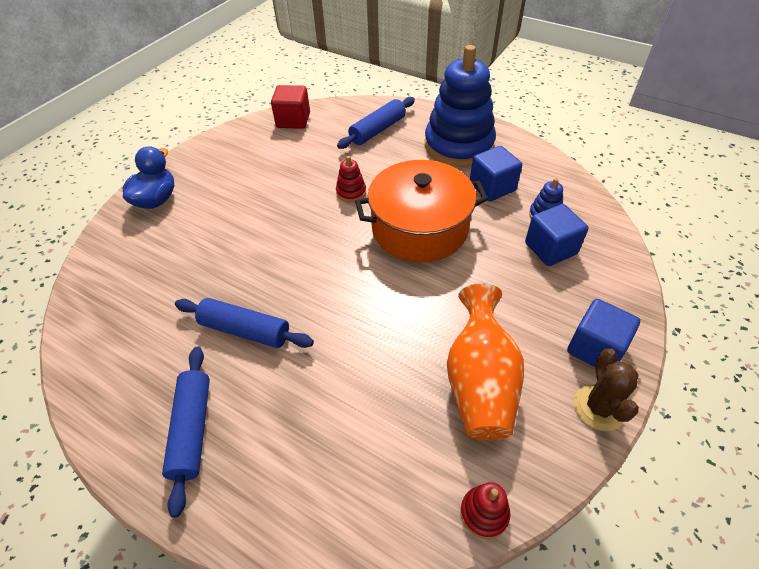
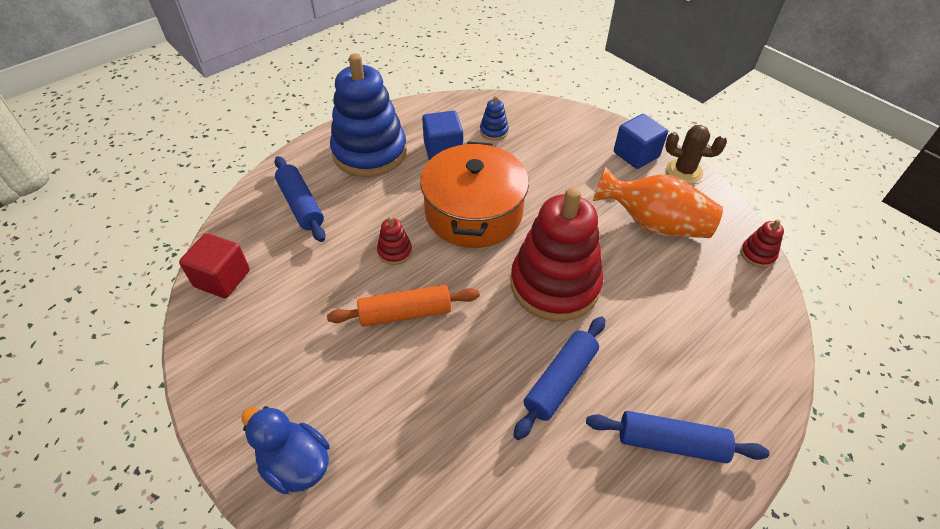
camera: 75 degrees left, 0 degrees up
blue cube [525,204,588,266] -> none
none -> orange rolling pin [327,285,480,327]
none -> red stacking toy [511,187,603,321]

